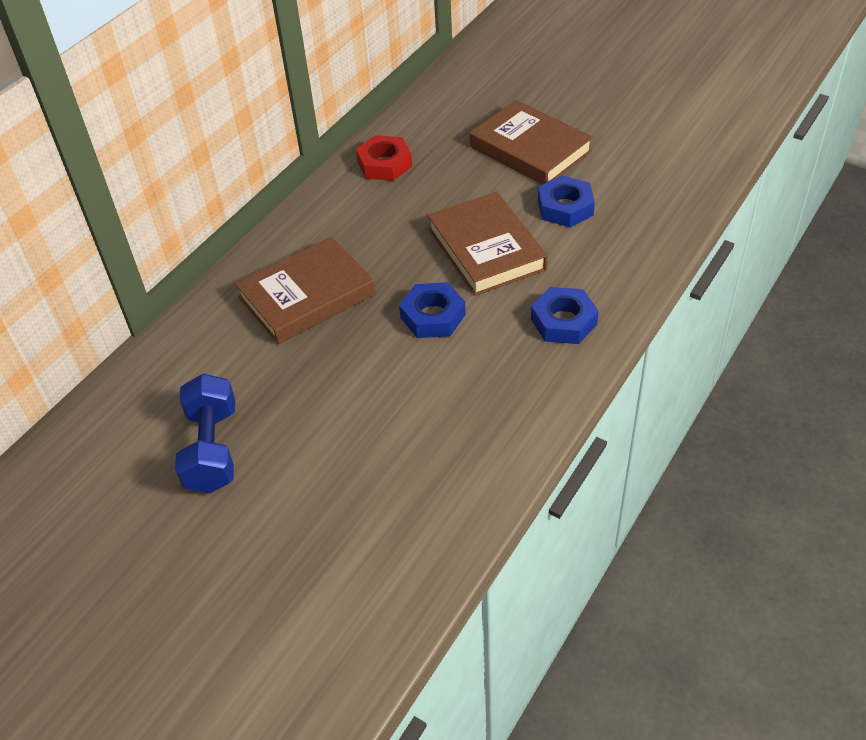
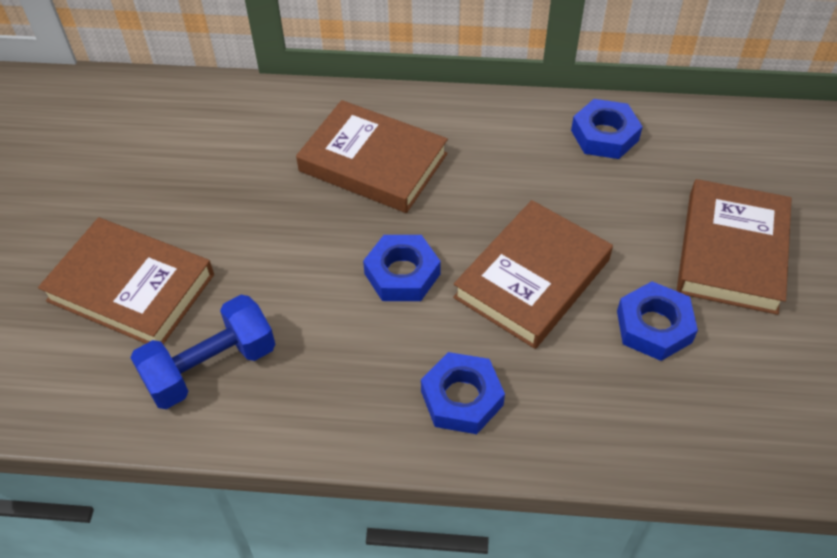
camera: 60 degrees right, 5 degrees up
blue dumbbell [175,374,235,493] -> blue dumbbell moved to [130,295,275,409]
red nut [356,135,412,181] -> blue nut [571,99,643,159]
none -> brown book [38,217,214,344]

